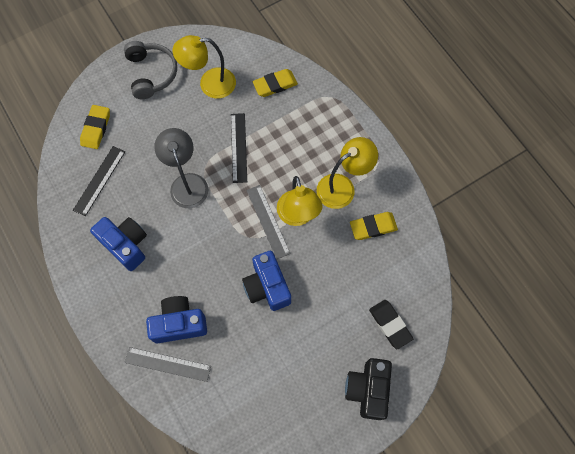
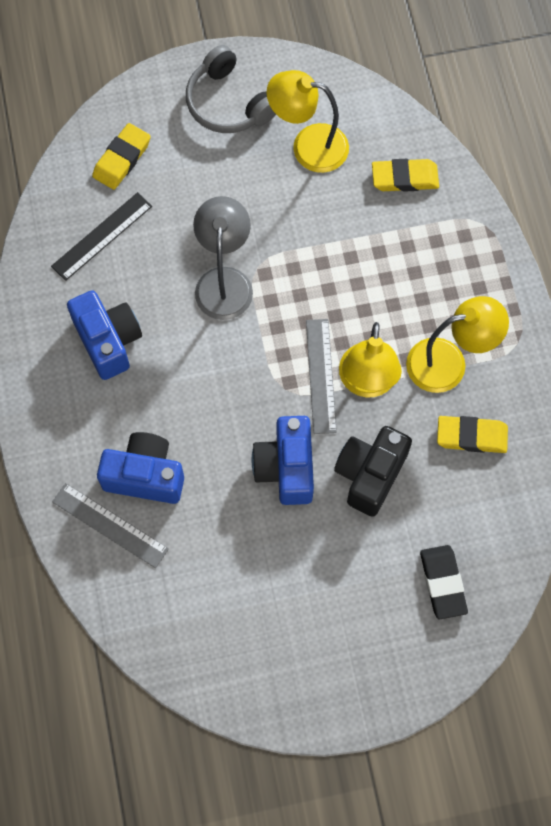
camera: 20 degrees right, 0 degrees up
grey headphones [124,41,177,99] -> grey headphones turned 135 degrees clockwise [186,45,276,133]
black ruler [231,113,247,183] -> none
black camera [345,358,392,420] -> black camera moved to [334,426,412,517]

